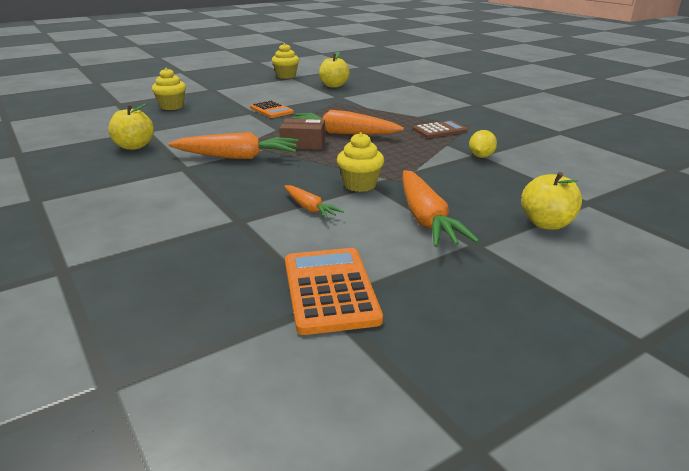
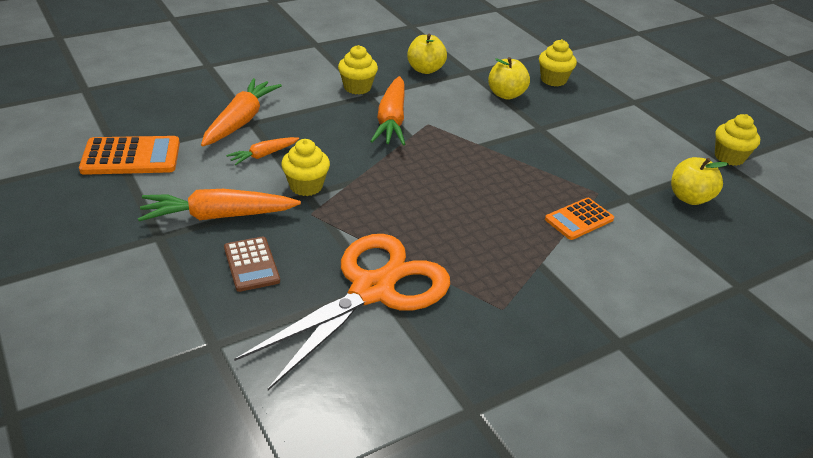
camera: 90 degrees right, 10 degrees up
orange calculator [250,101,294,118] -> orange calculator moved to [545,198,614,240]
brown box [279,118,325,150] -> none
orange carrot [291,110,404,135] -> orange carrot moved to [201,78,282,147]
brown calculator [413,120,468,138] -> brown calculator moved to [224,237,280,292]
yellow lemon [469,130,497,158] -> orange scissors [234,234,450,390]
yellow apple [521,172,582,230] -> yellow apple moved to [488,57,530,100]
none -> yellow cupcake [338,45,378,95]

